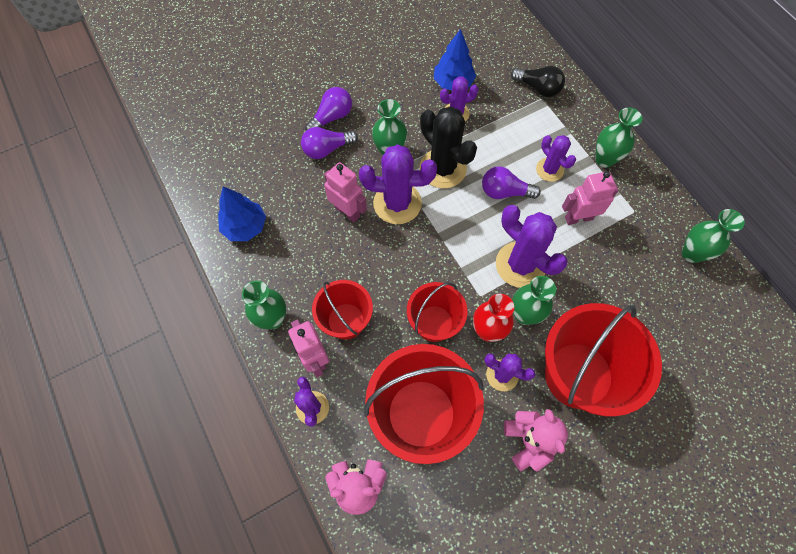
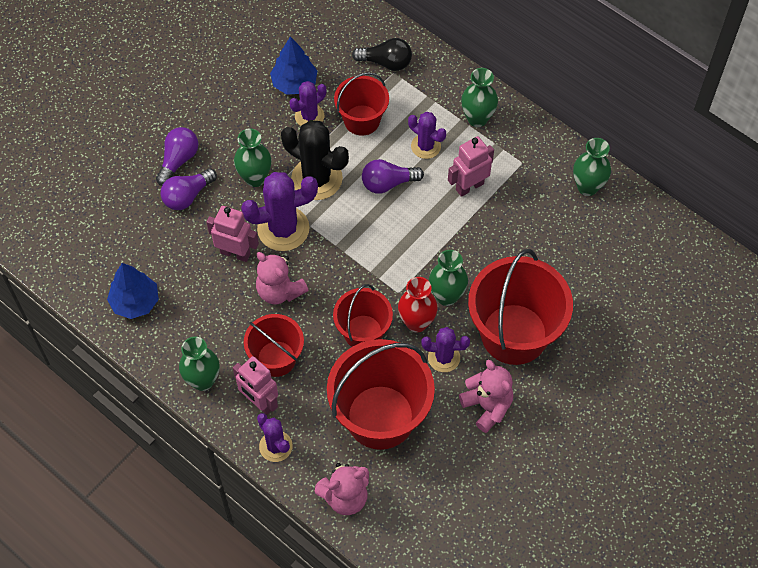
camera: 20 degrees left, 5 degrees down
purple cactus [496,205,568,288] -> none
none -> pink teddy bear [256,252,309,304]
none -> red bucket [334,72,389,136]

